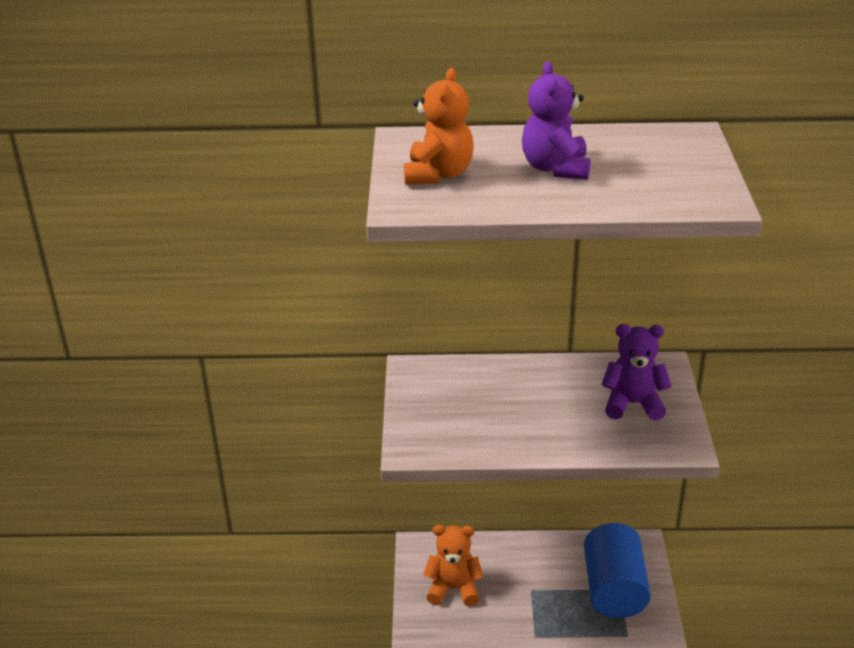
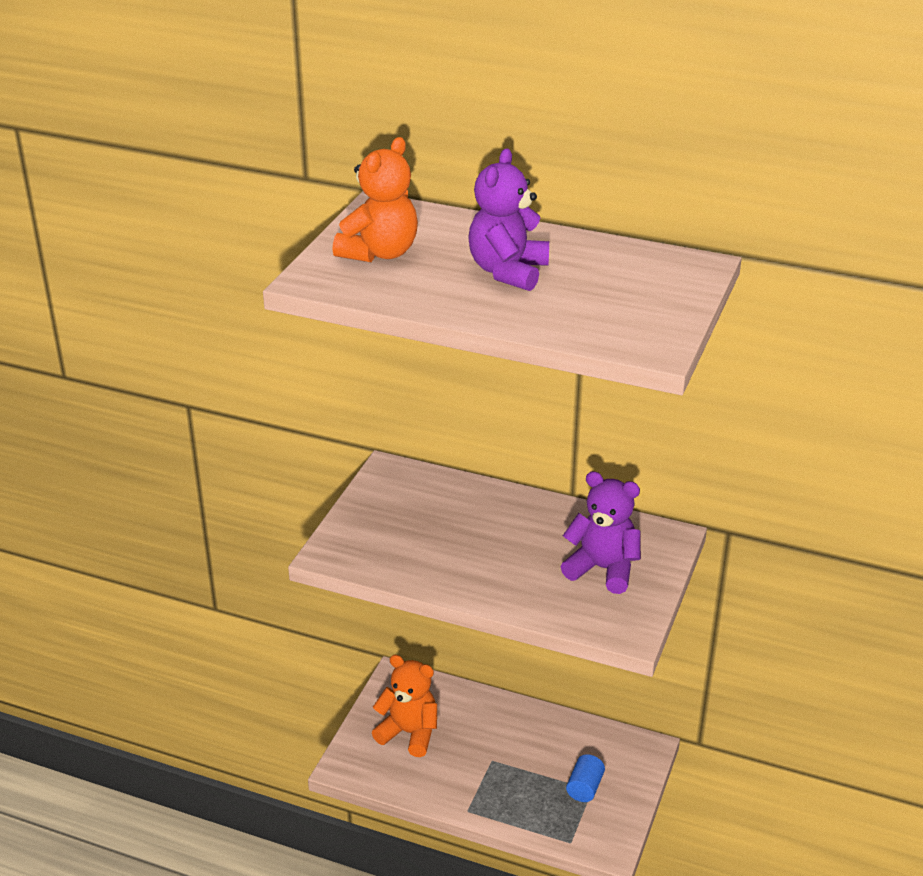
camera: 20 degrees right, 0 degrees up
blue cylinder [584,523,651,618] -> blue cylinder [566,754,605,802], size x0.42

